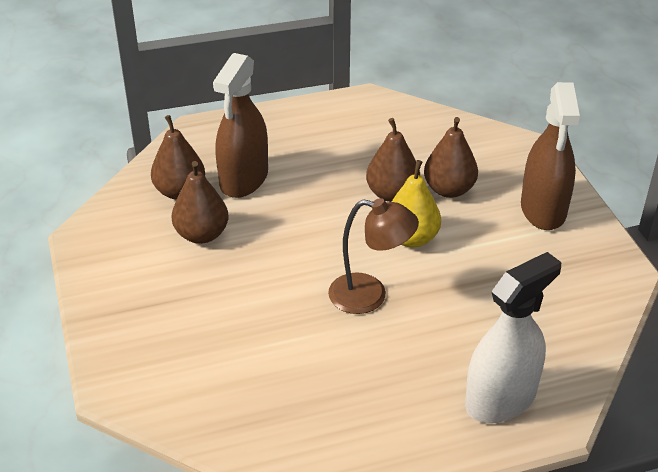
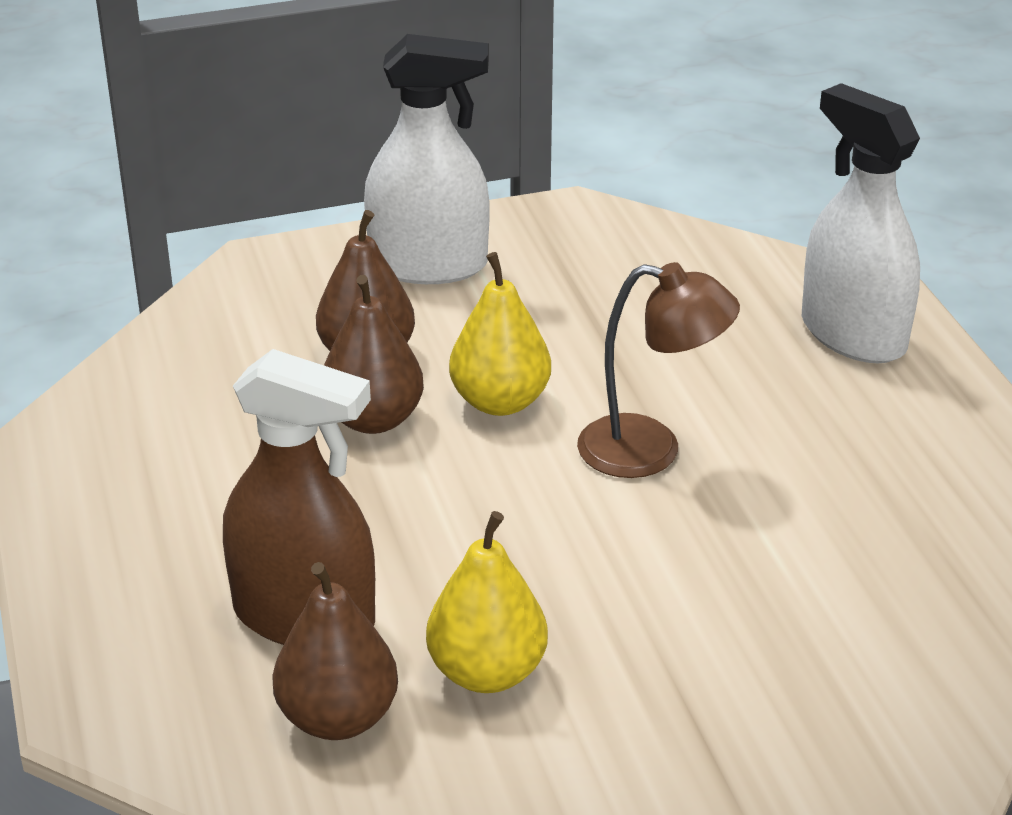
camera: 90 degrees left, 5 degrees down
brown pear [172,161,229,244] -> yellow pear [426,511,548,693]
brown lamp [328,198,419,314] -> brown lamp turned 90 degrees clockwise [577,262,740,478]
brown spray bottle [521,82,580,230] -> white spray bottle [364,34,490,284]

